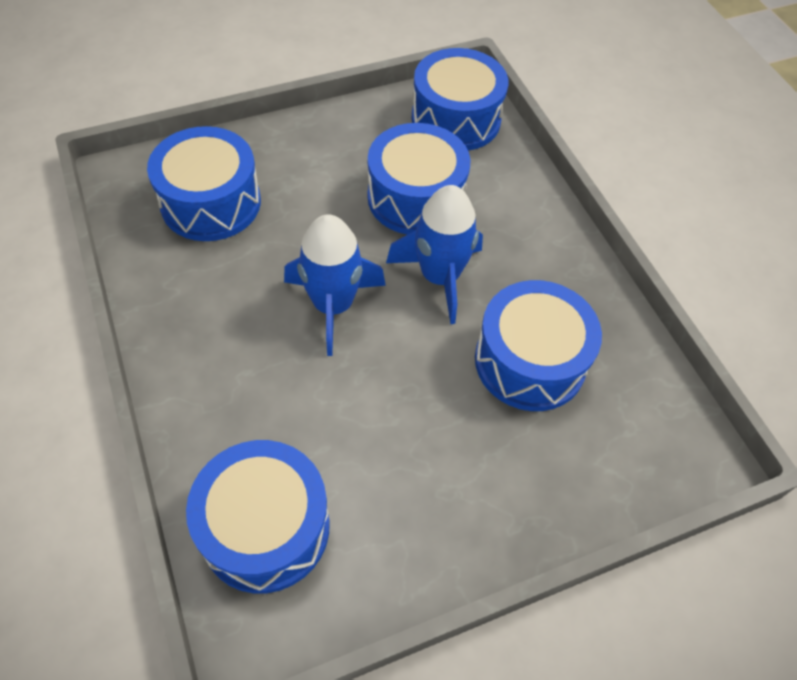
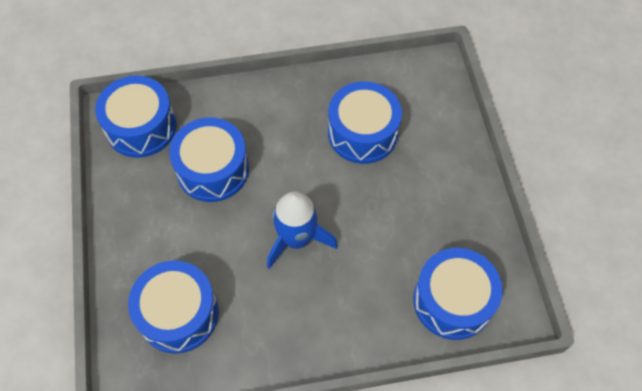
camera: 75 degrees left, 5 degrees up
blue rocket [386,185,483,324] -> none

